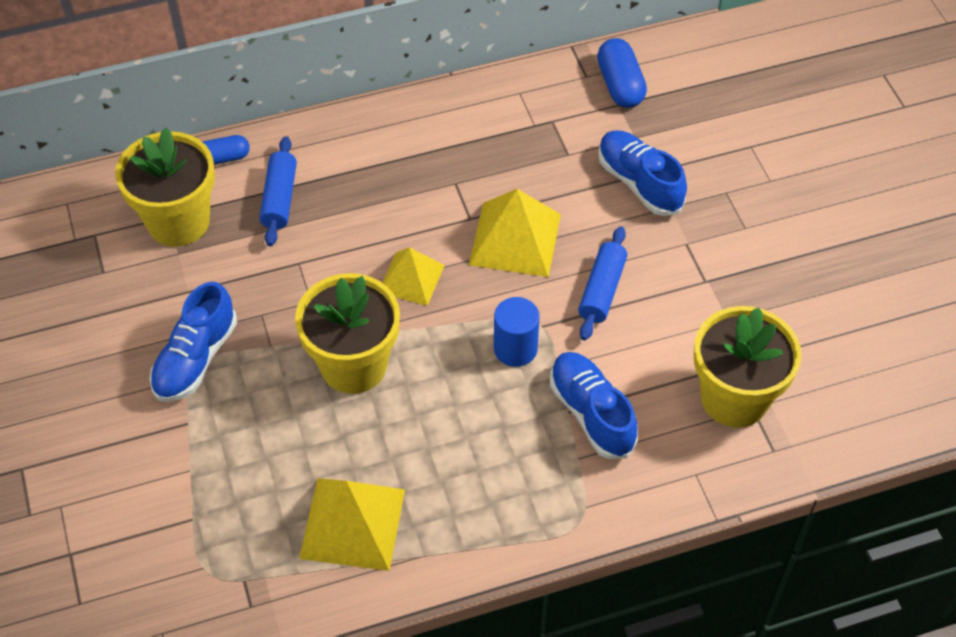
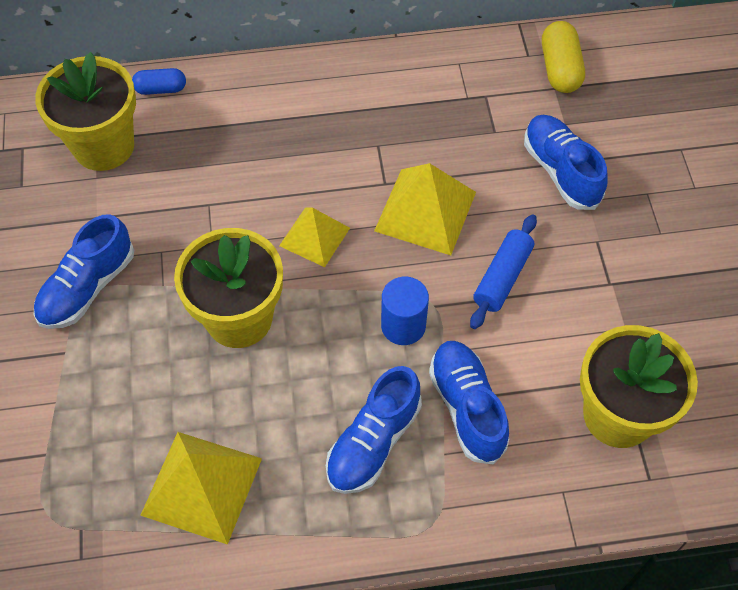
camera: 10 degrees right, 5 degrees up
blue rolling pin [260,136,297,246] -> none
blue capsule [597,38,647,108] -> yellow capsule [542,21,585,93]
none -> blue shoe [326,366,422,494]

